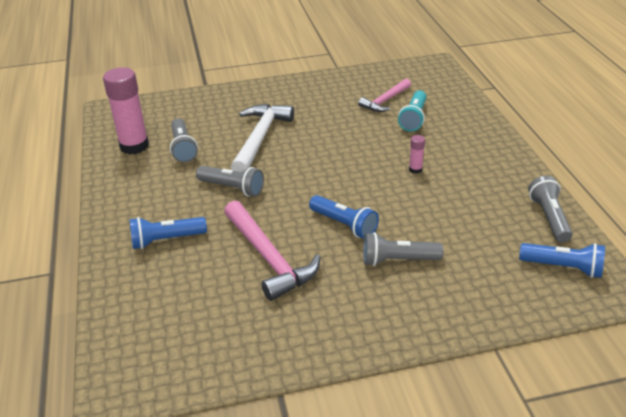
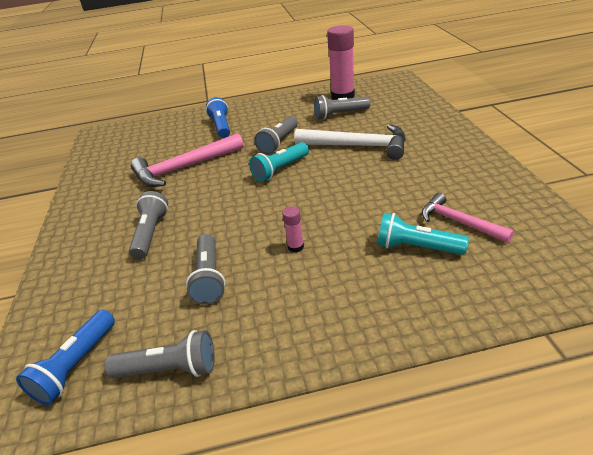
camera: 95 degrees right, 0 degrees up
blue flashlight [309,195,379,239] -> none
none -> grey flashlight [186,234,226,305]
none -> turquoise flashlight [249,142,309,182]

